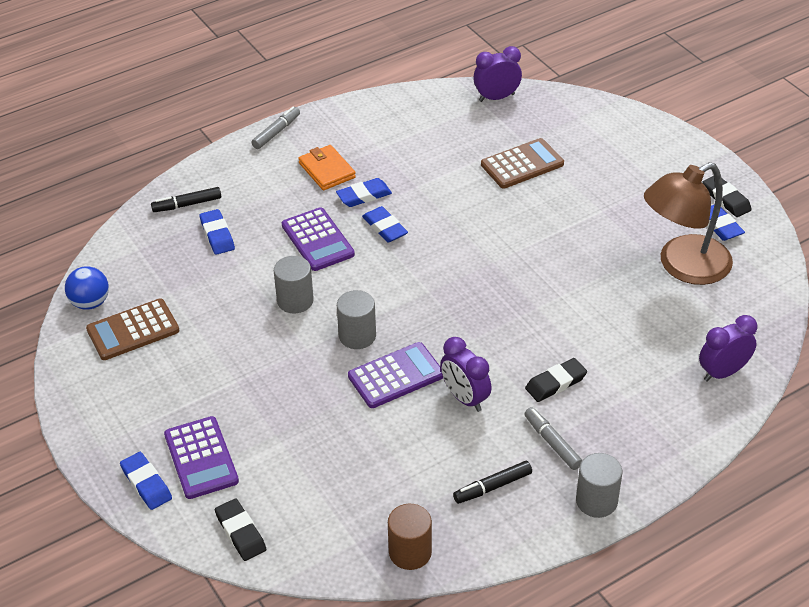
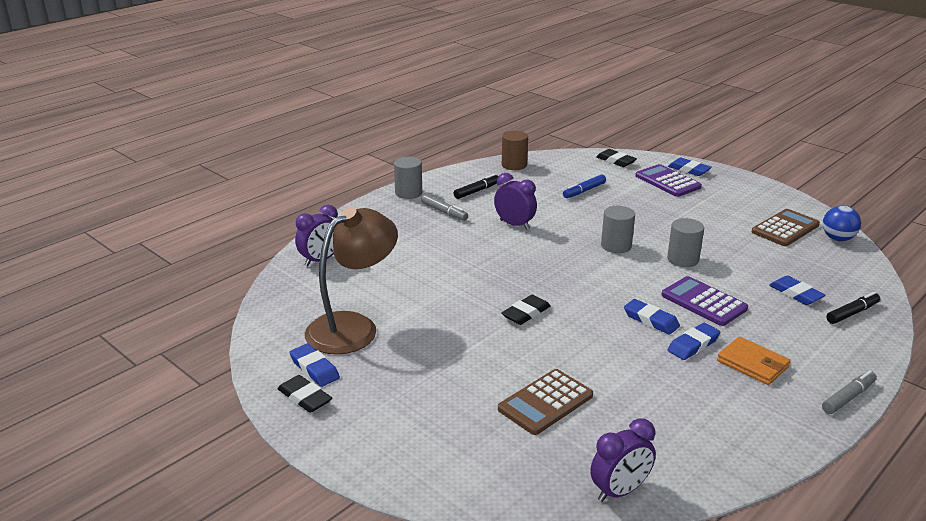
camera: 165 degrees right, 15 degrees down
grey marker [251,107,300,149] -> grey marker turned 150 degrees counterclockwise [822,370,877,414]
purple calculator [348,342,443,408] -> none
black eraser [525,358,587,402] -> black eraser moved to [502,295,551,325]
none -> blue marker [563,174,606,198]

